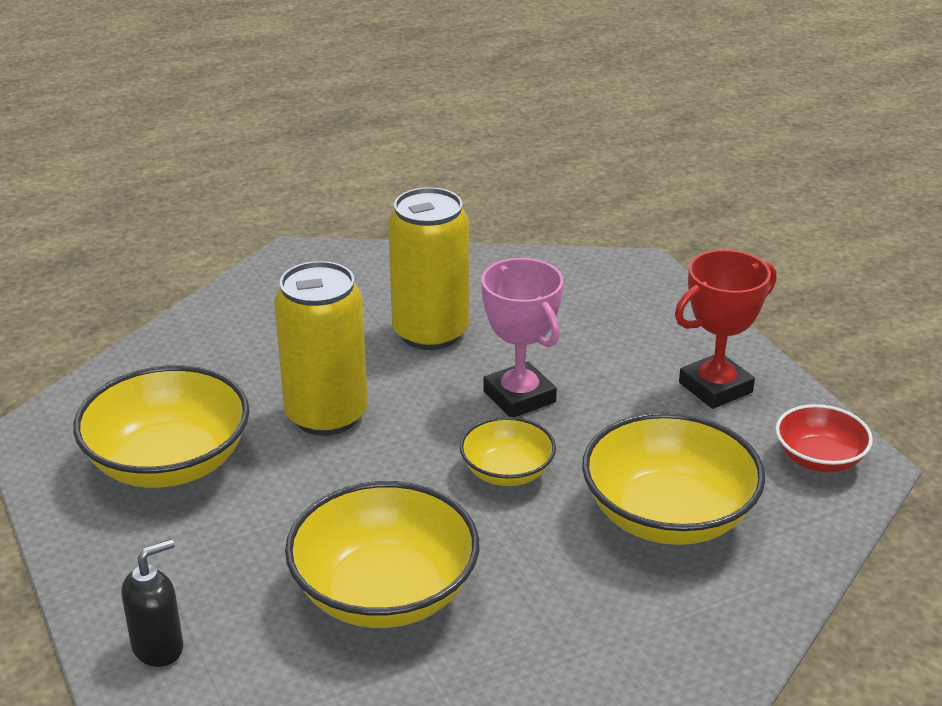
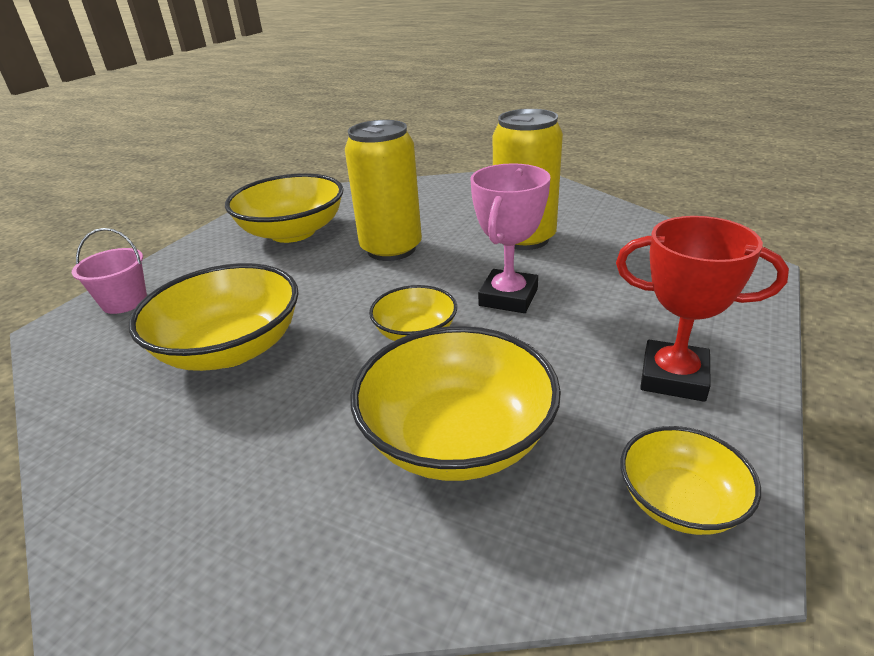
camera: 55 degrees right, 0 degrees up
black soap dispenser [122,539,183,667] -> pink bucket [72,228,147,314]
red bowl [776,404,873,472] -> yellow bowl [620,426,761,535]

